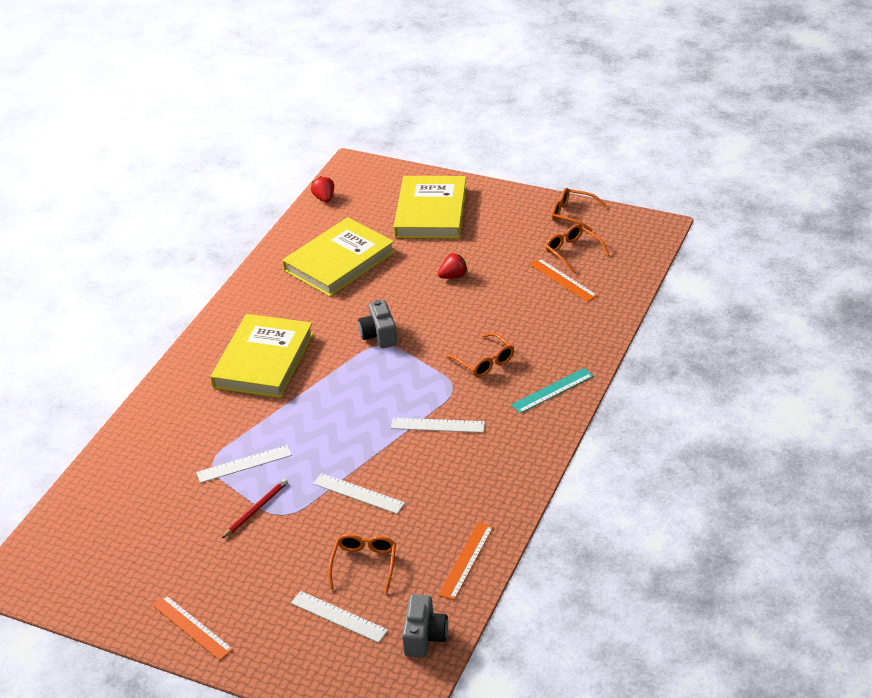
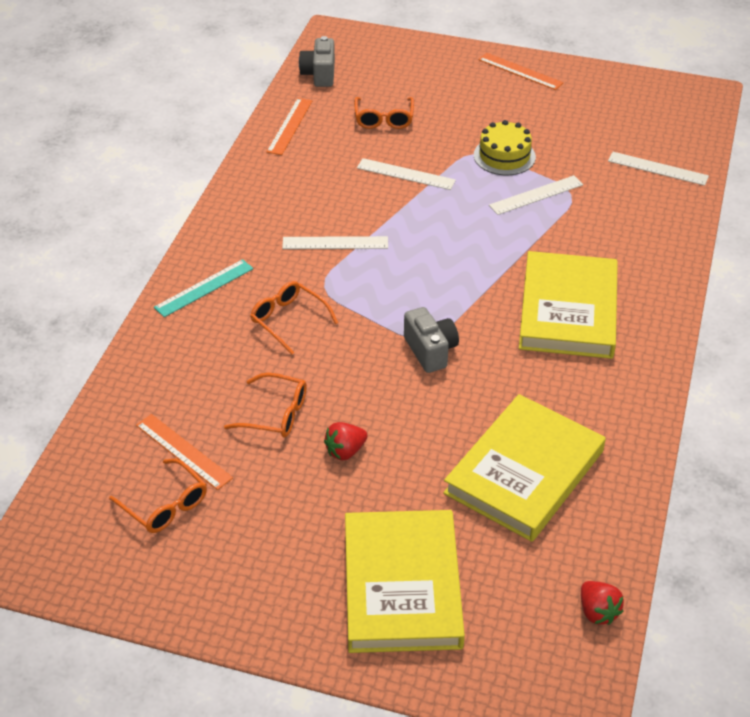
camera: 170 degrees right, 5 degrees up
red pencil [221,479,288,539] -> yellow cake [474,120,536,176]
white ruler [291,591,388,643] -> white ruler moved to [608,152,709,186]
orange glasses [552,188,607,232] -> orange glasses moved to [224,372,307,438]

